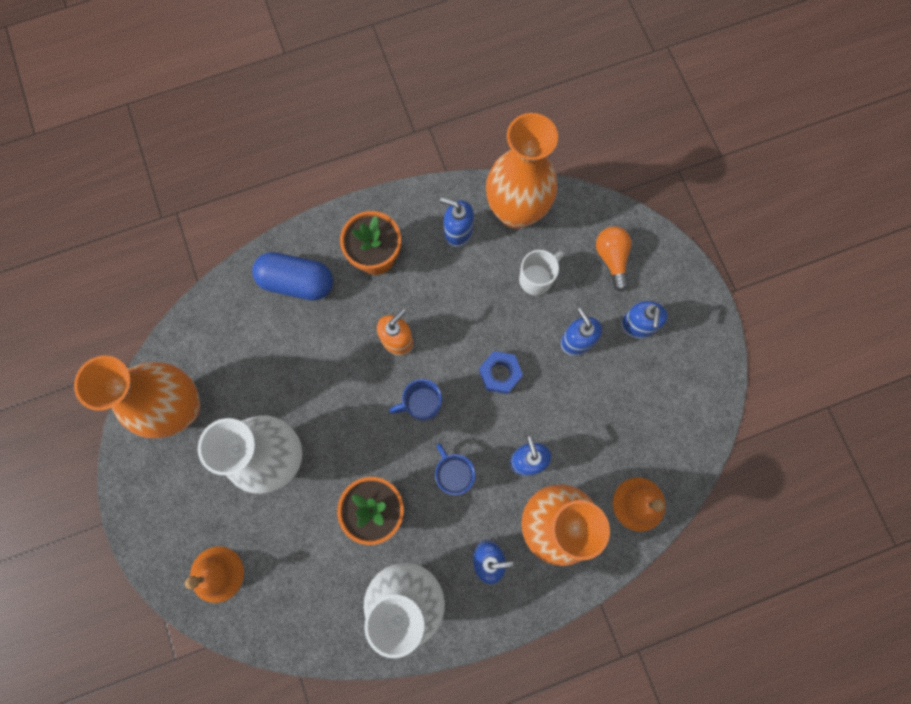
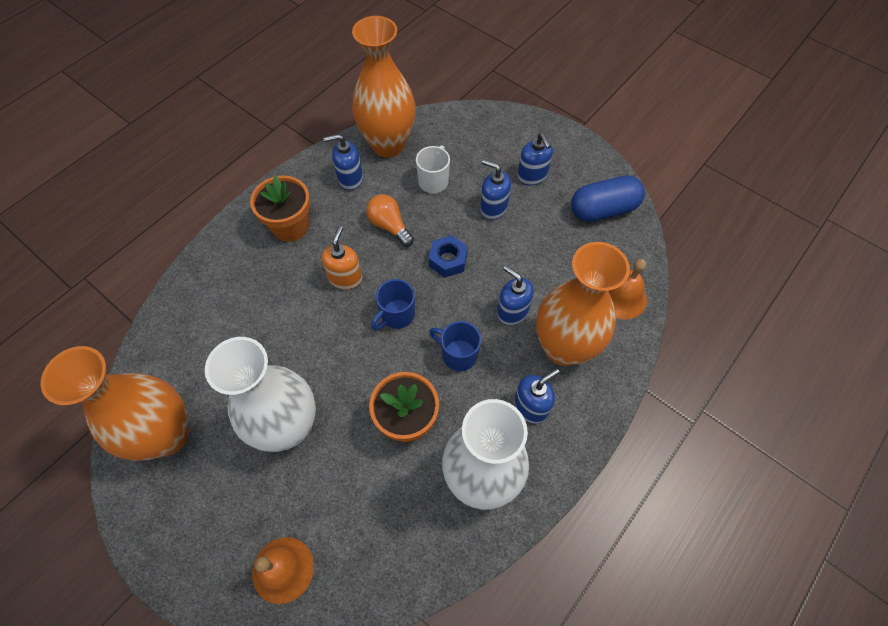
camera: 30 degrees left, 15 degrees down
blue capsule [252,252,333,301] -> blue capsule moved to [571,175,645,222]
orange light bulb [596,226,632,291] -> orange light bulb moved to [366,194,414,246]

